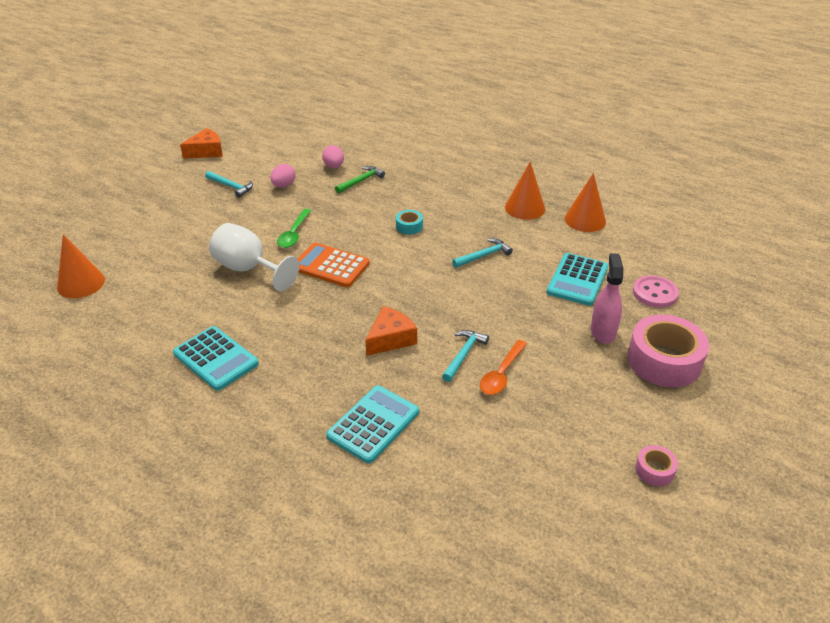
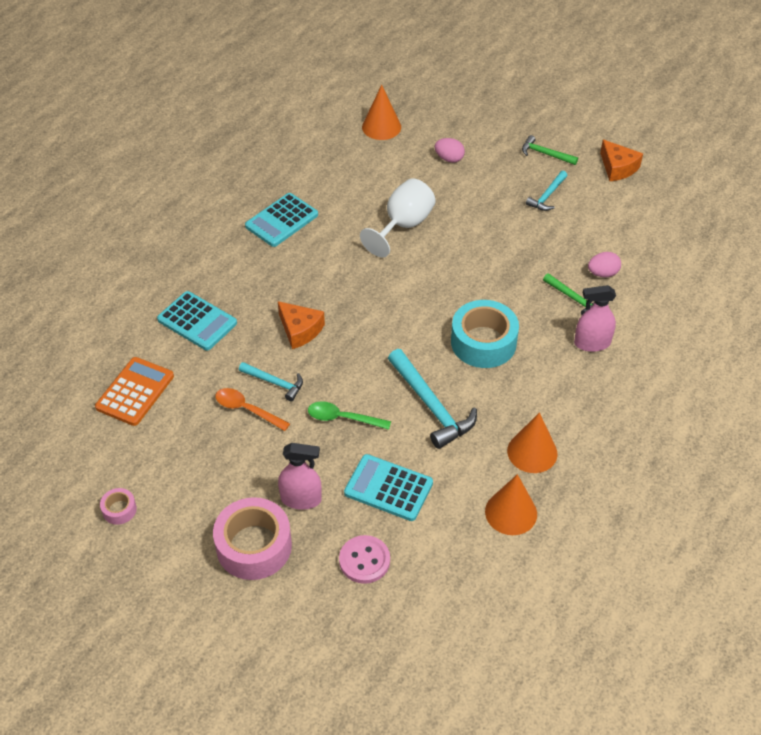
camera: 90 degrees right, 10 degrees up
pink egg [270,164,296,188] -> pink egg moved to [435,138,465,163]
green spoon [277,209,311,248] -> green spoon moved to [308,401,391,430]
orange calculator [298,243,370,287] -> orange calculator moved to [95,357,174,426]
turquoise tape [396,210,423,235] -> turquoise tape [451,300,519,368], size x2.18
turquoise hammer [452,239,513,268] -> turquoise hammer [388,349,477,449], size x1.76
none -> green hammer [522,135,578,165]
none -> pink spray bottle [574,285,616,352]

